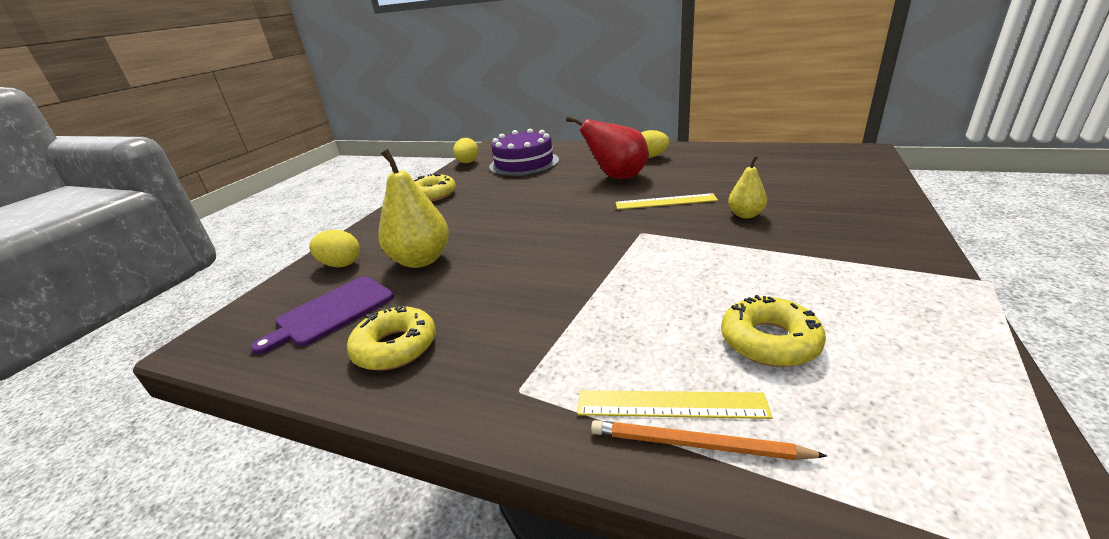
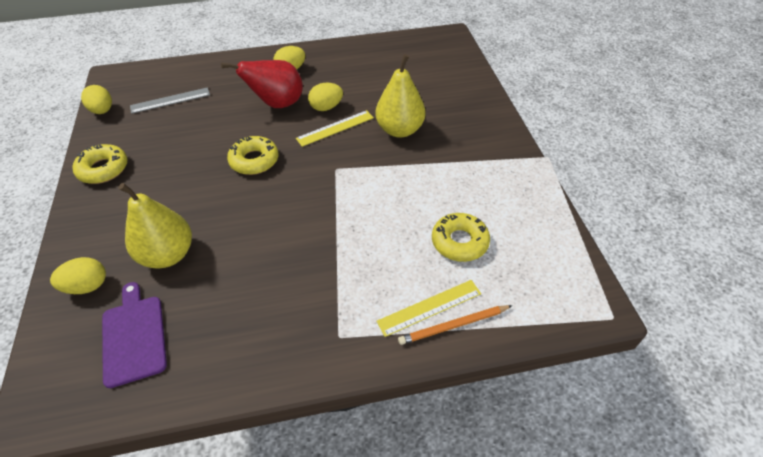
camera: 35 degrees left, 20 degrees up
purple cutting board [251,276,394,354] -> purple cutting board turned 150 degrees clockwise [102,282,167,388]
yellow donut [347,305,436,371] -> yellow donut moved to [227,136,278,175]
purple cake [489,129,559,176] -> grey ruler [130,87,210,114]
yellow pear [728,156,767,218] -> yellow pear [375,54,425,138], size x1.80
none -> yellow egg [308,83,343,111]

